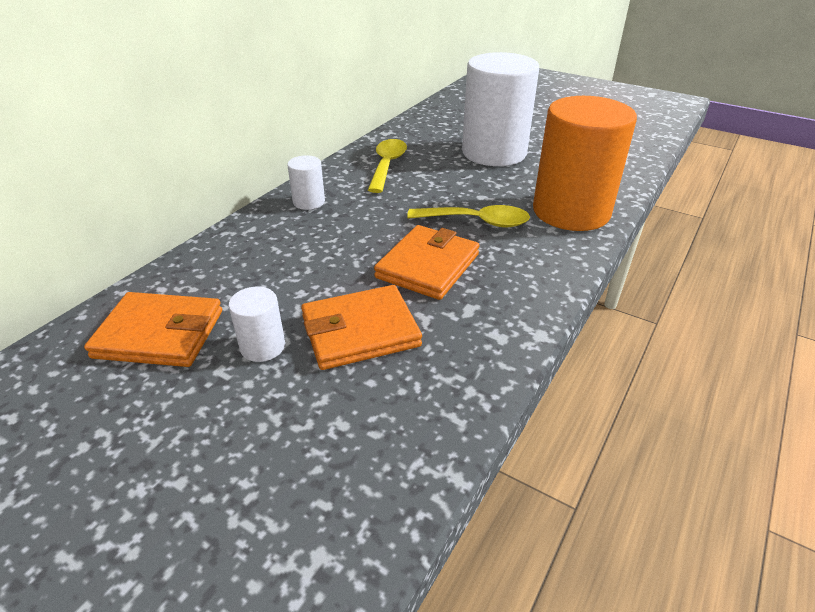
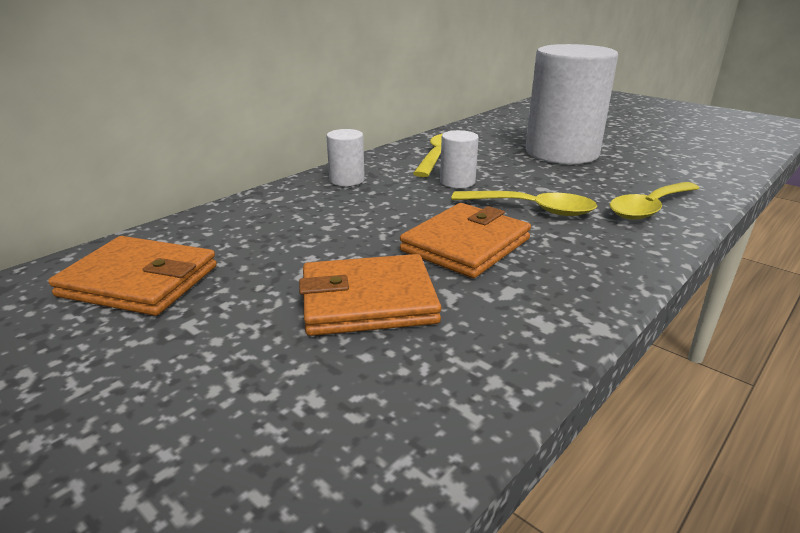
camera: 10 degrees right, 10 degrees down
white cylinder [229,287,285,362] -> white cylinder moved to [440,130,479,188]
orange cylinder [533,96,637,231] -> yellow spoon [609,182,699,220]

